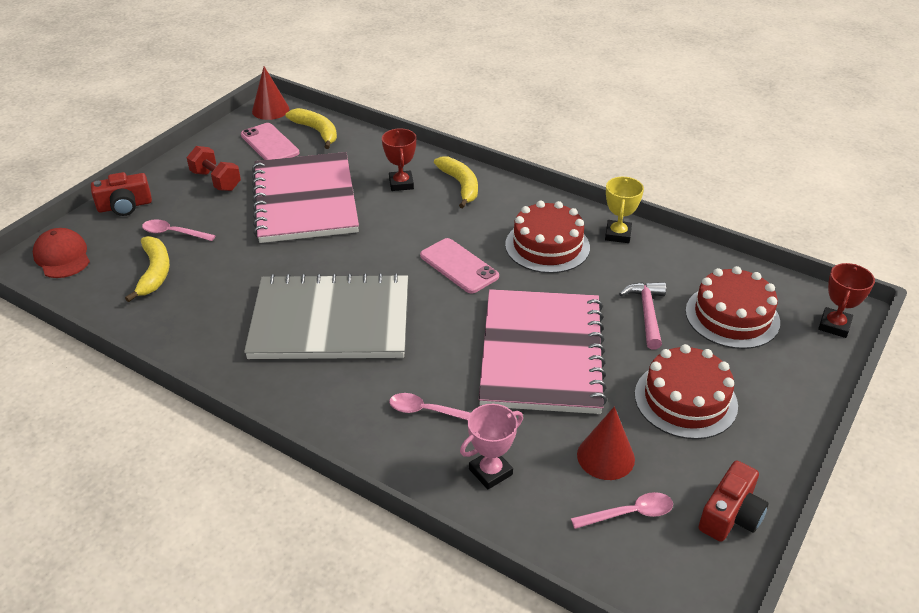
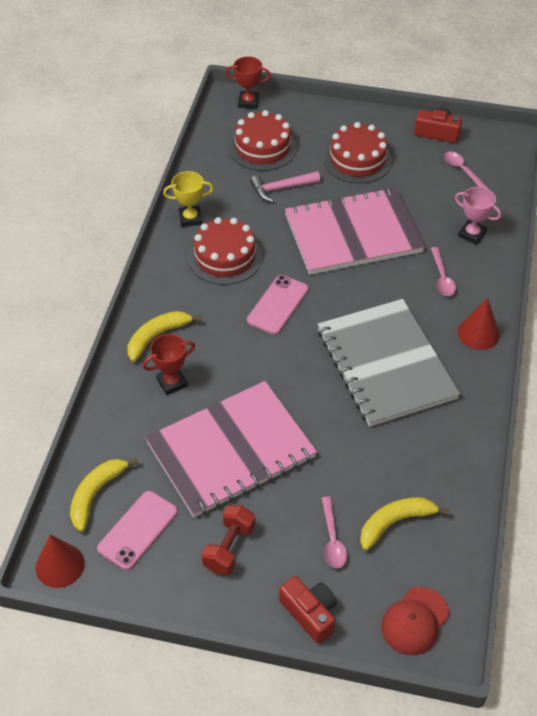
camera: 110 degrees left, 10 degrees up
red cone [577,407,635,480] -> red cone moved to [458,298,500,350]

